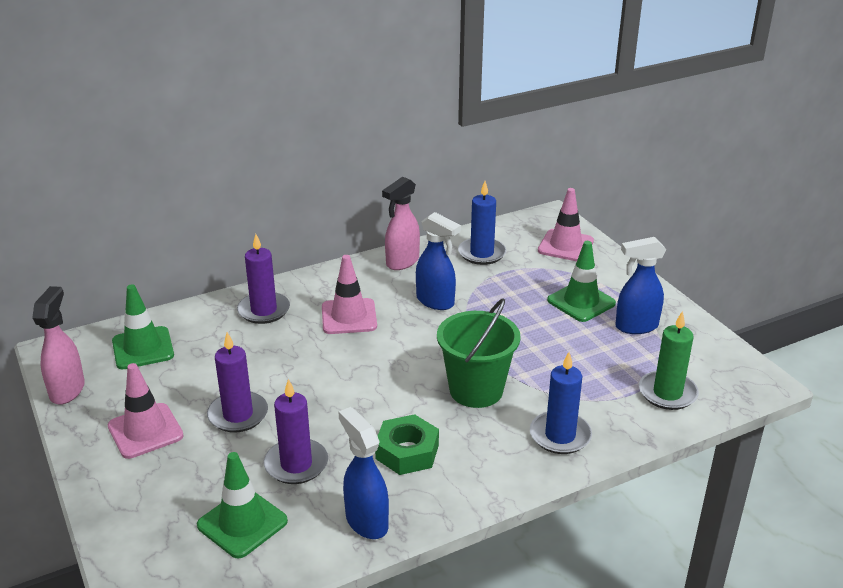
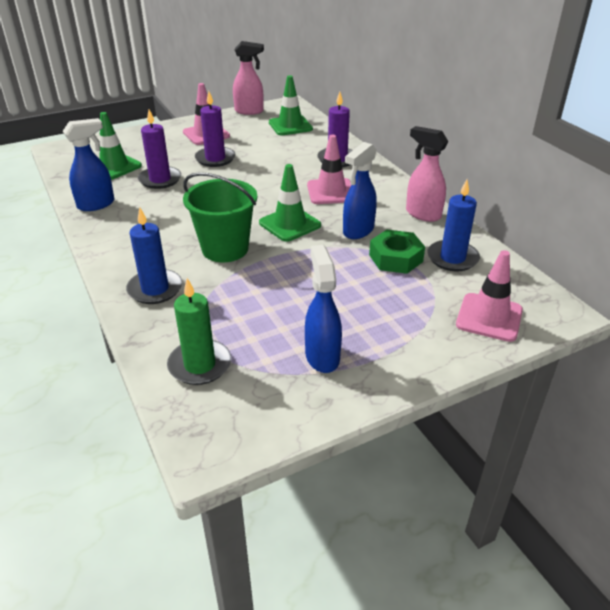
camera: 90 degrees right, 5 degrees up
green nut [375,414,439,475] -> green nut moved to [369,230,425,274]
green traffic cone [547,241,616,322] -> green traffic cone moved to [259,164,321,242]

